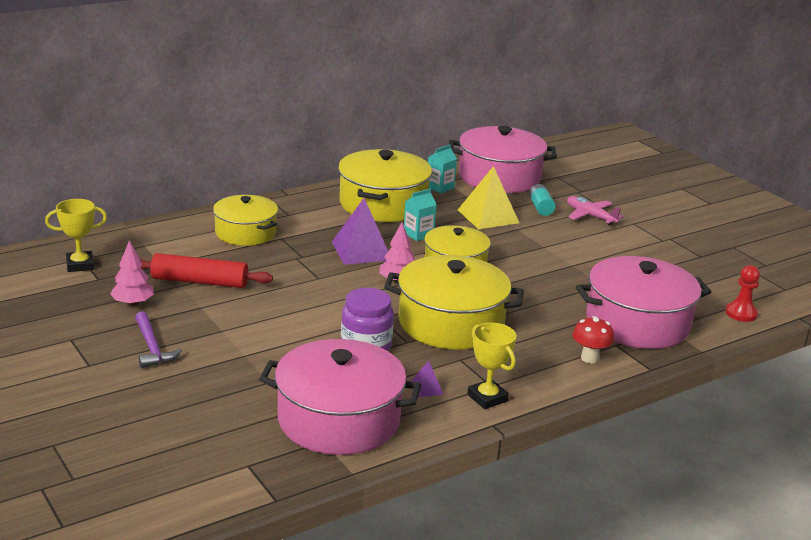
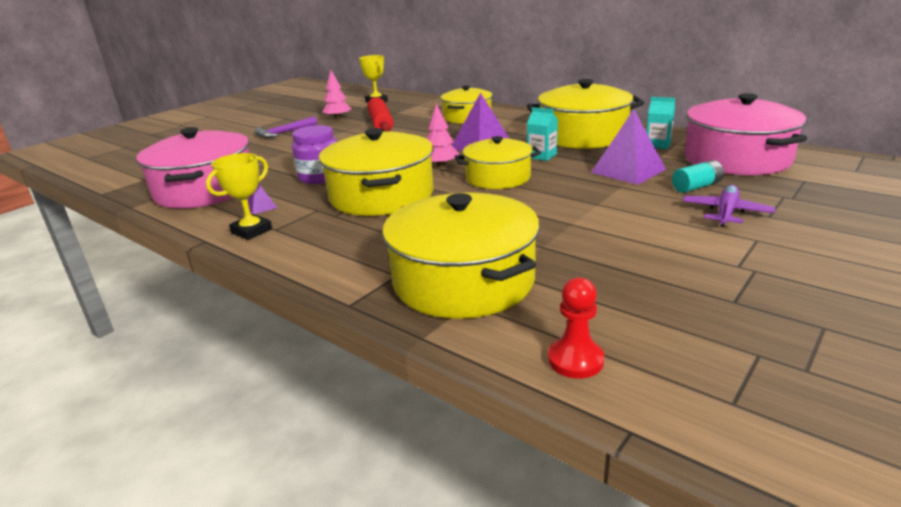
camera: 75 degrees right, 0 degrees up
yellow pyramid [458,166,519,229] -> purple pyramid [591,109,666,185]
pink plane [567,196,624,225] -> purple plane [683,185,775,227]
red mushroom [573,316,614,363] -> none
pink pot [576,256,711,349] -> yellow pot [382,193,540,319]

